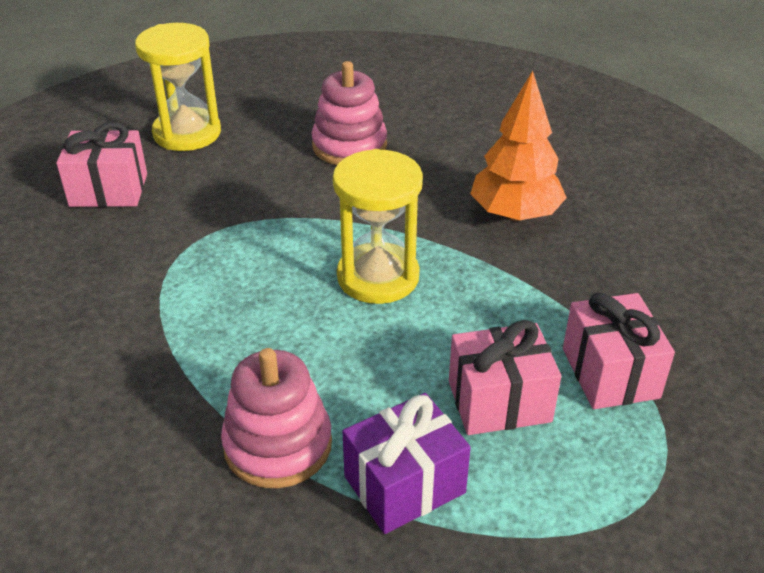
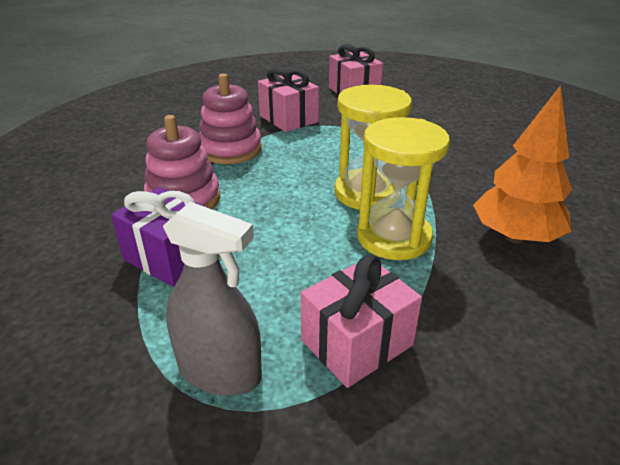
camera: 65 degrees right, 5 degrees down
yellow hourglass [135,23,221,151] -> yellow hourglass moved to [357,117,450,260]
pink stacking toy [311,61,387,165] -> pink stacking toy moved to [199,74,262,164]
pink gift [449,320,561,435] -> pink gift moved to [258,67,319,132]
none -> grey spray bottle [163,202,262,396]

